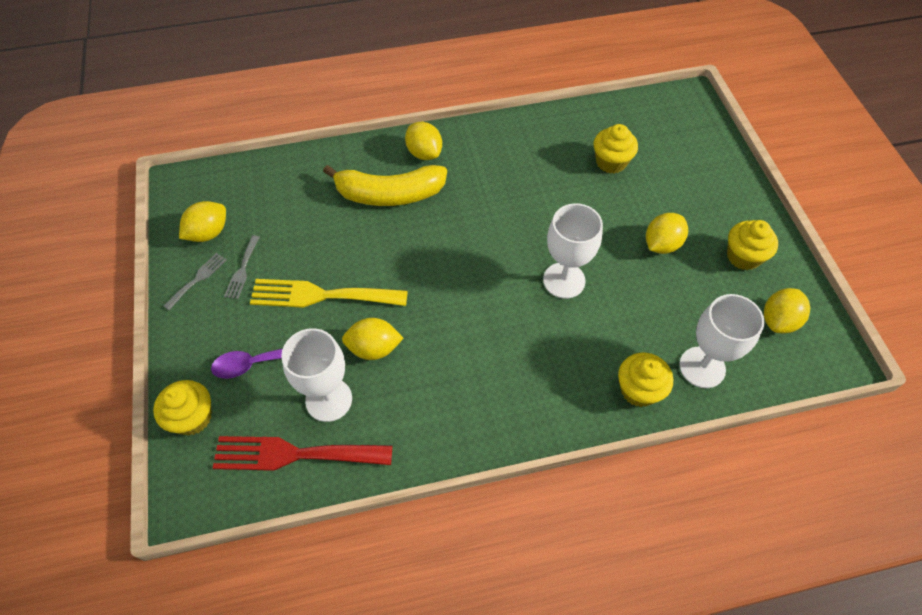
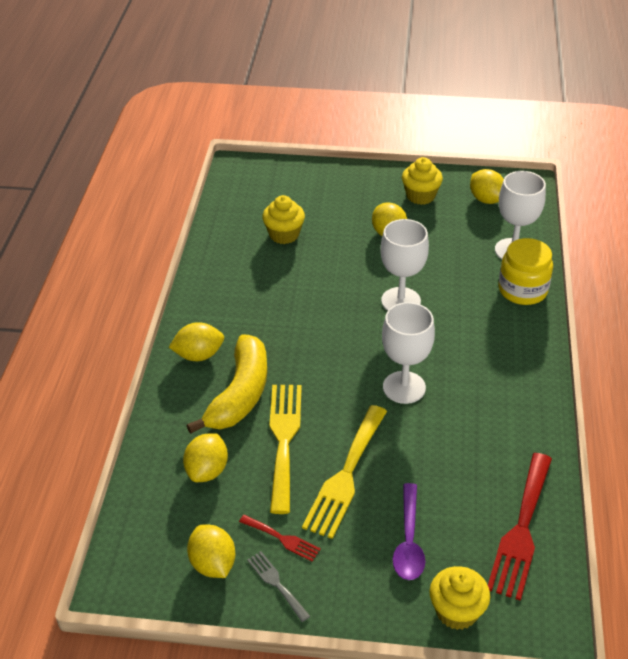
camera: 70 degrees left, 15 degrees down
grey fork [224,235,260,299] -> red fork [239,515,321,562]
white goblet [281,328,352,422] -> white goblet moved to [382,302,435,404]
yellow lemon [342,318,403,360] -> yellow lemon moved to [183,433,228,482]
yellow cupcake [618,353,673,407] -> yellow jar [498,238,553,305]
none -> yellow fork [269,385,302,514]

